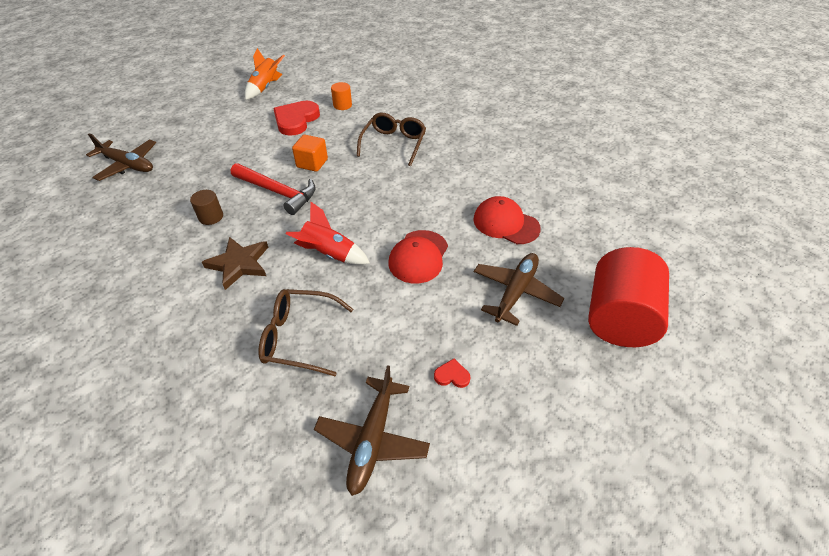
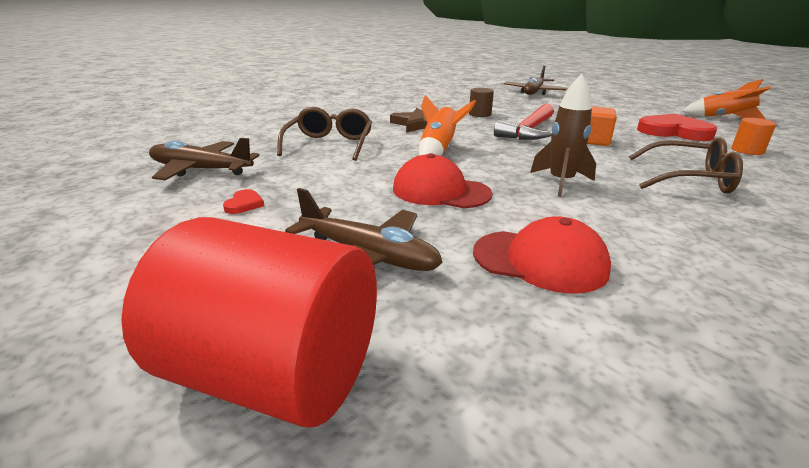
camera: 90 degrees right, 20 degrees down
red rocket [286,201,370,265] -> orange rocket [419,95,476,156]
red cap [473,196,541,244] -> red cap turned 75 degrees clockwise [473,216,611,294]
none -> brown rocket [530,74,596,197]

